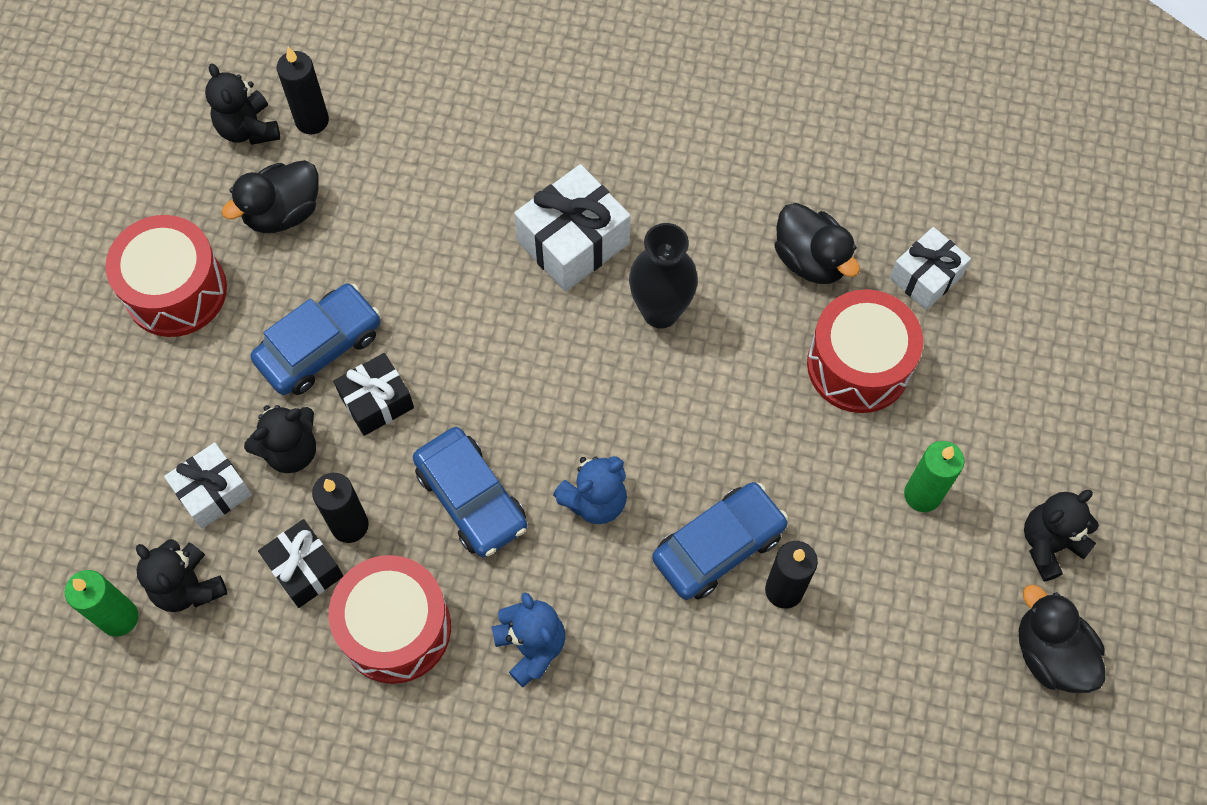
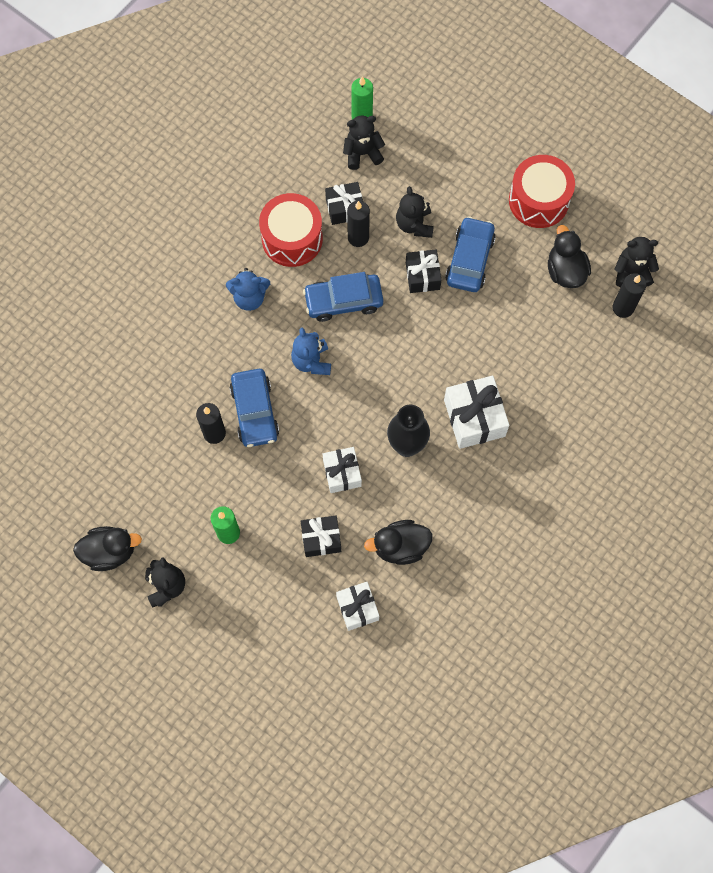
camera: 115 degrees right, 5 degrees up
white gift [164,442,252,529] -> white gift moved to [323,447,362,493]
blue car [250,284,380,395] -> blue car turned 150 degrees counterclockwise [445,216,496,292]
red drum [807,289,923,413] -> black gift [301,515,341,557]

